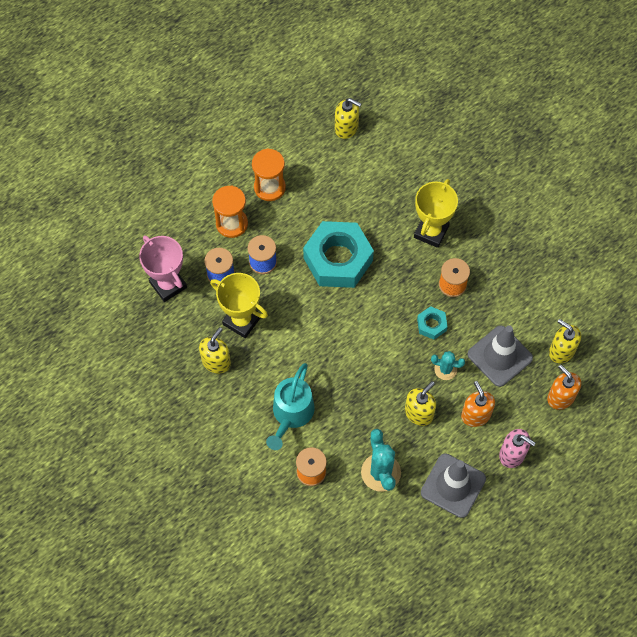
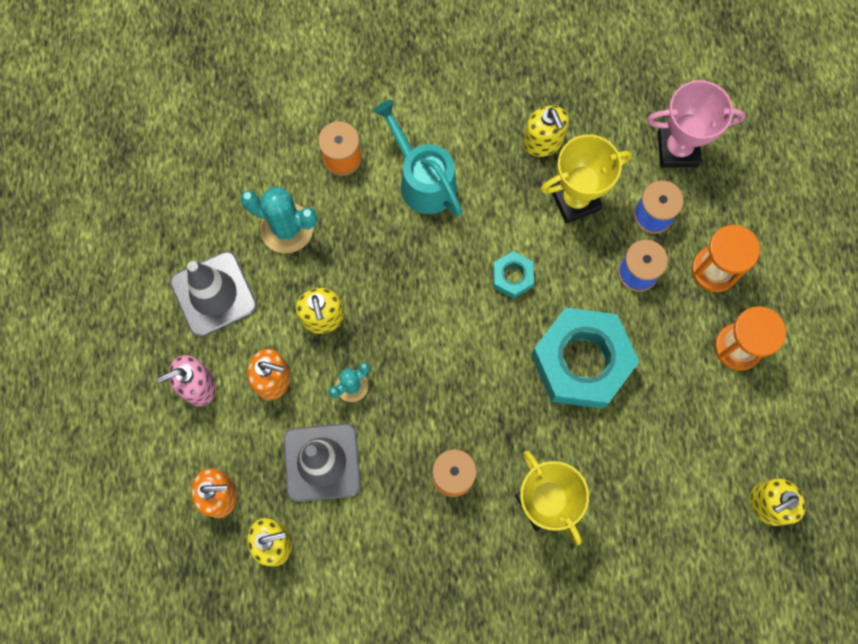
camera: 125 degrees right, 10 degrees up
turquoise nut [417,306,448,340] -> turquoise nut moved to [493,251,534,299]

